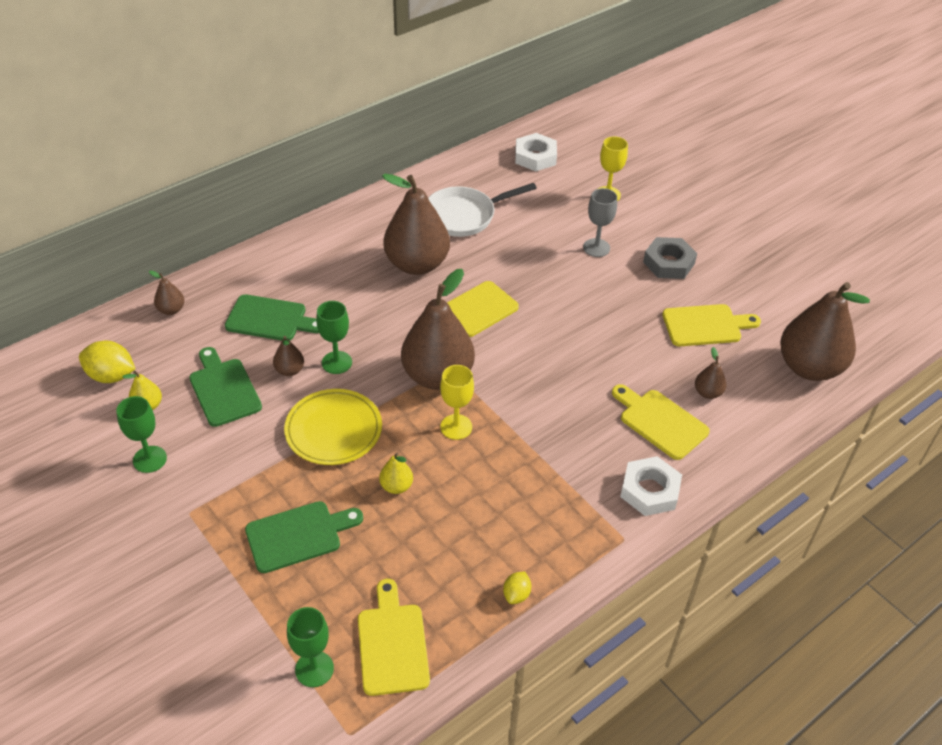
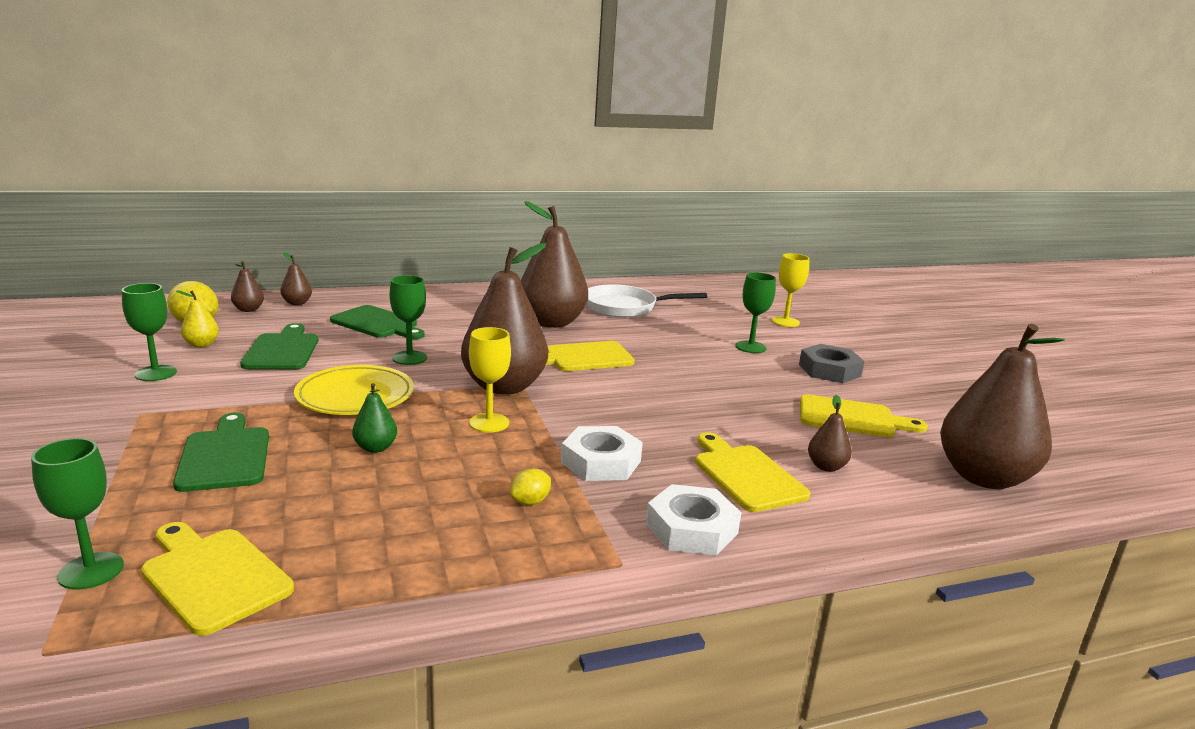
camera: 20 degrees right, 25 degrees down
green cutting board [245,501,363,573] -> green cutting board turned 105 degrees counterclockwise [173,413,269,492]
brown pear [273,336,304,376] -> brown pear moved to [231,261,264,312]
yellow cutting board [358,579,430,696] -> yellow cutting board turned 60 degrees counterclockwise [141,522,294,636]
yellow pear [379,453,413,494] -> green pear [352,383,397,453]
yellow lemon [503,571,531,604] -> yellow lemon moved to [510,469,551,505]
white nut [515,133,557,171] -> white nut moved to [561,426,643,481]
grey goblet [583,188,617,257] -> green goblet [735,272,776,353]

